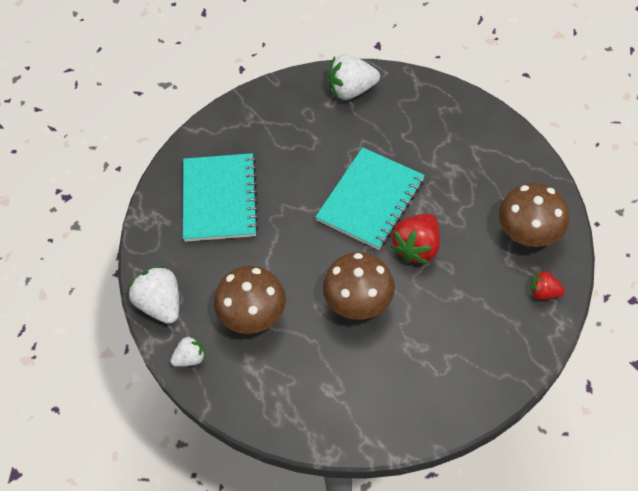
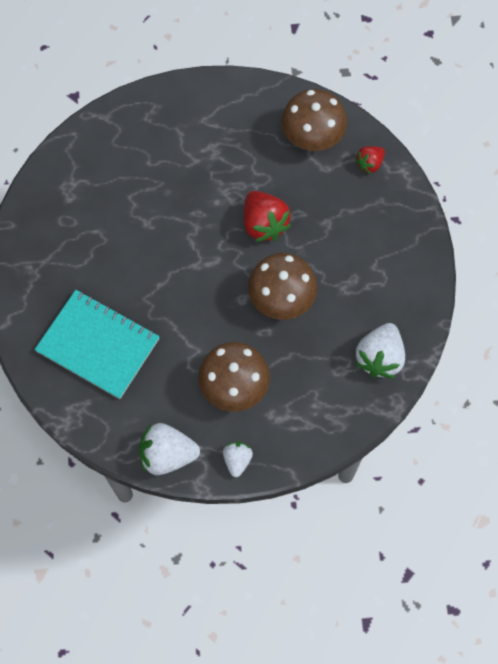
camera: 60 degrees left, 10 degrees up
turquoise notebook [316,147,425,250] -> none
white strawberry [328,55,380,100] -> white strawberry moved to [355,323,405,378]

